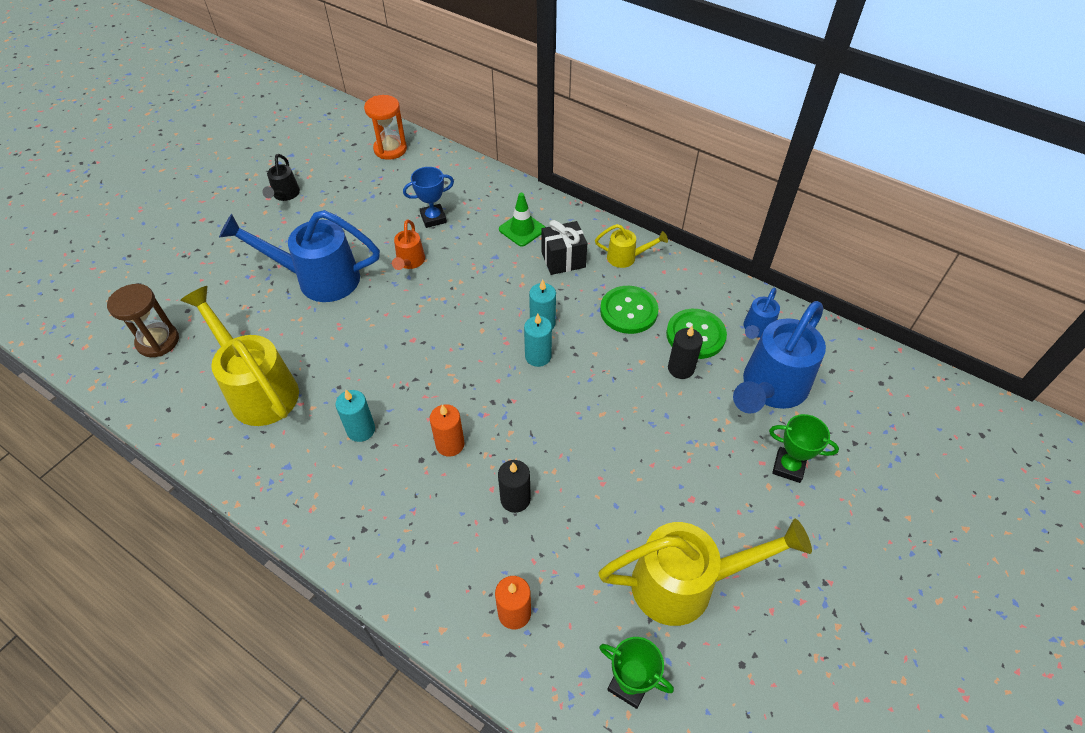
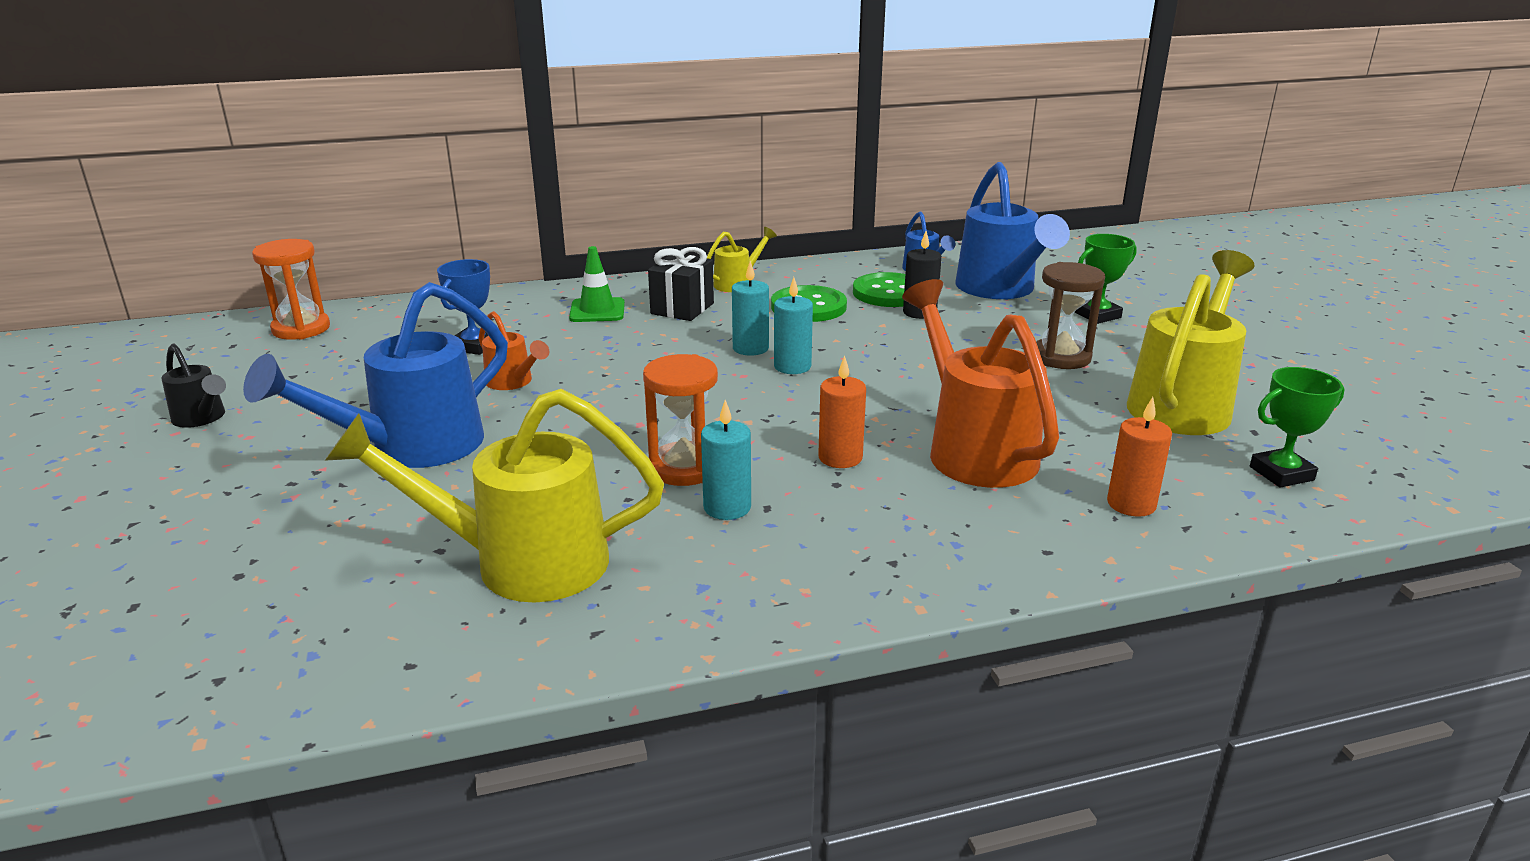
camera: 50 degrees left, 25 degrees down
brown hourglass [107,284,179,357] -> brown hourglass moved to [1036,262,1105,369]
black candle [498,460,531,513] -> orange watering can [902,279,1059,488]
none -> orange hourglass [643,354,718,486]

